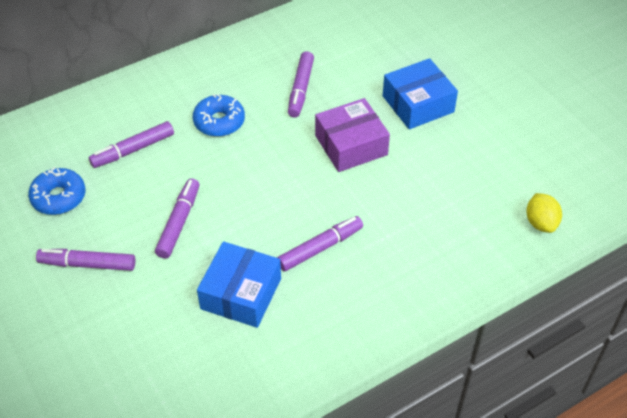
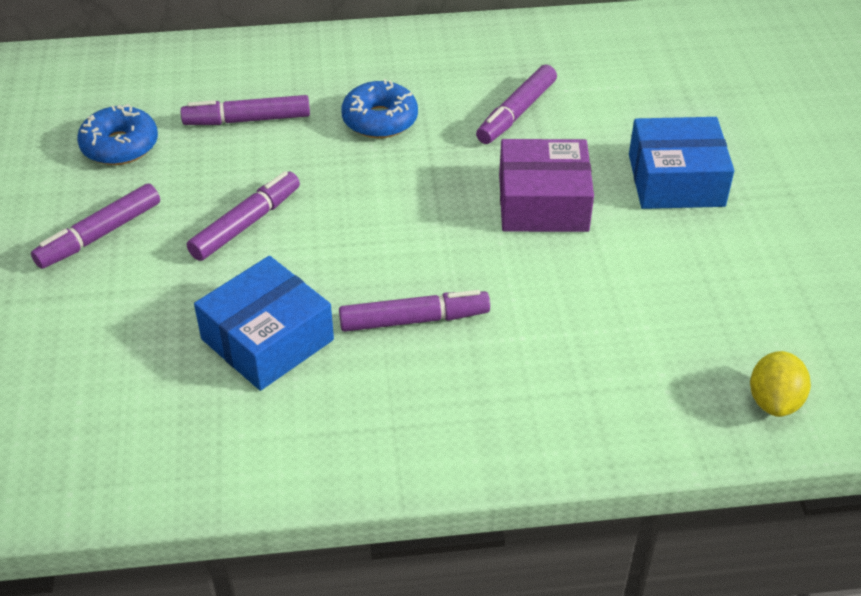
camera: 25 degrees right, 5 degrees down
purple marker [36,249,135,271] -> purple marker turned 75 degrees counterclockwise [31,184,160,269]

